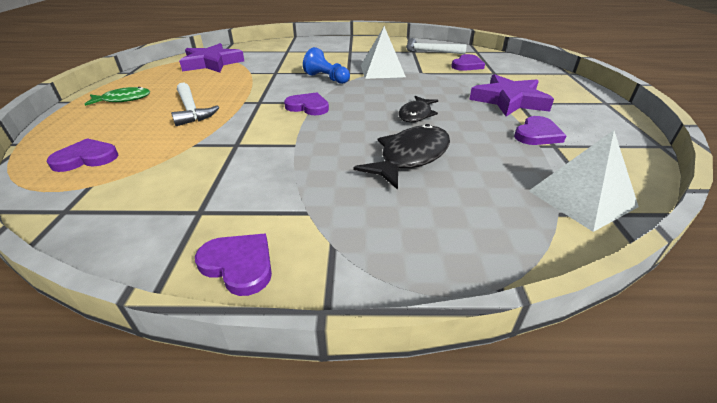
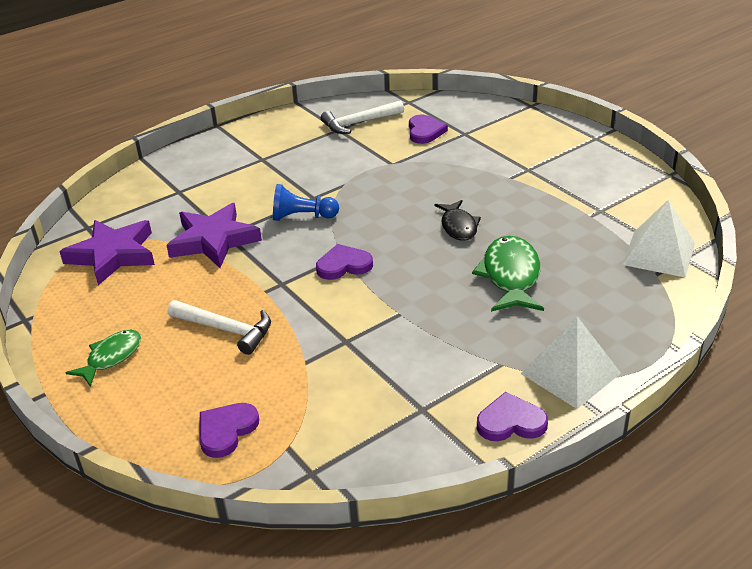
camera: 35 degrees left, 0 degrees up
black fish [354,124,450,190] -> green fish [472,236,544,312]
white pyramid [361,26,406,79] -> white pyramid moved to [521,316,621,409]
purple star [469,74,554,116] -> purple star moved to [166,203,262,268]
purple heart [514,116,566,145] -> none

